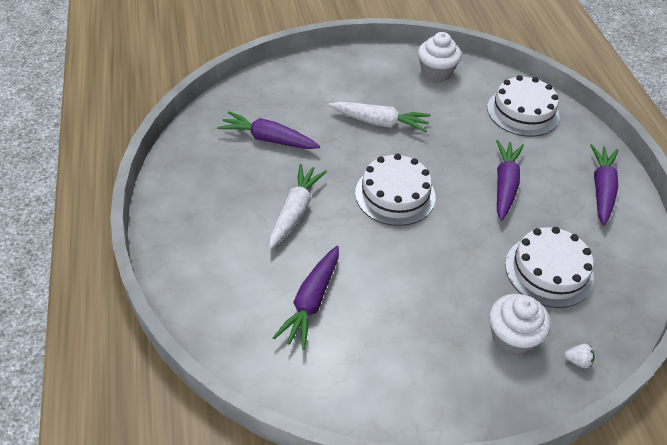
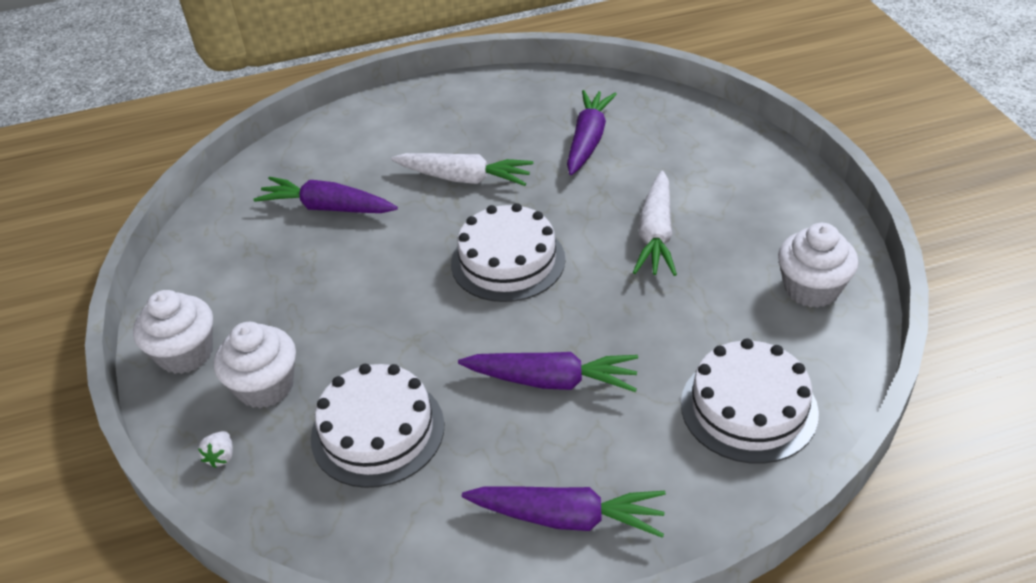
camera: 90 degrees right, 5 degrees down
none -> white cupcake [133,290,213,374]

